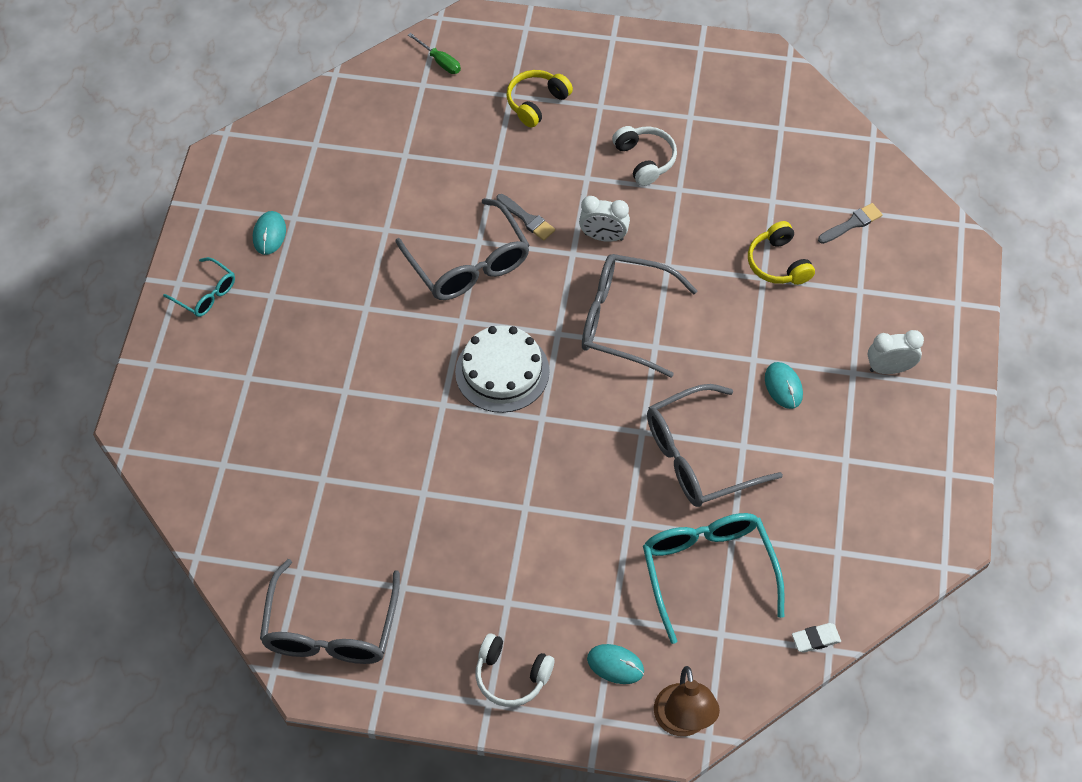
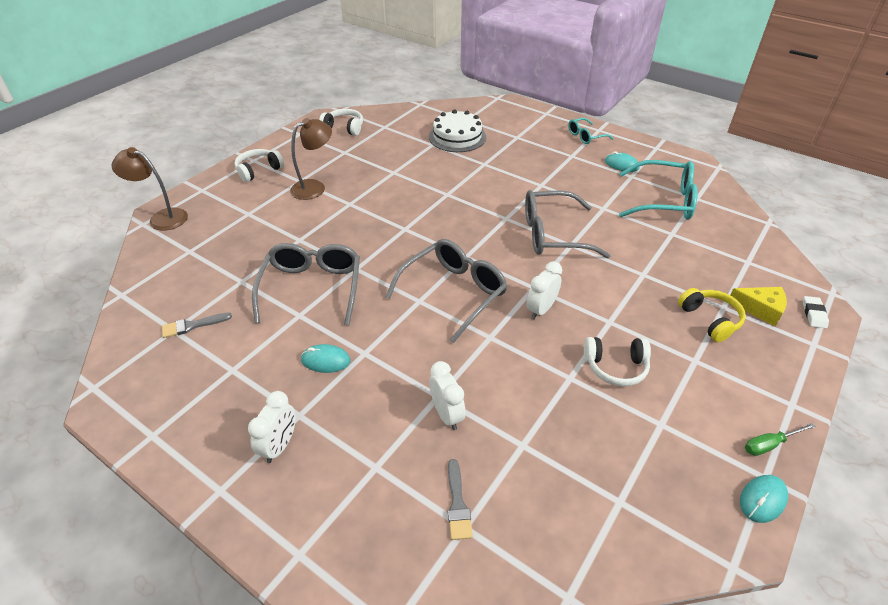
camera: 115 degrees right, 15 degrees down
grey glasses [260,559,400,664] -> white headphones [319,109,363,136]
green screwdriver [408,33,461,74] -> green screwdriver moved to [745,423,816,456]
white cake [455,325,550,413] -> white cake moved to [429,110,486,152]
grey brush [496,194,555,241] -> grey brush moved to [162,312,232,338]
turquoise mouse [587,644,644,684] -> turquoise mouse moved to [740,475,788,523]
turquoise glasses [643,513,785,644] -> turquoise glasses moved to [619,160,698,220]
yellow headphones [748,221,815,285] -> white clock [429,361,465,430]
white eraser [792,623,841,653] -> white eraser moved to [803,296,829,328]
none -> brown lamp [290,118,332,200]
none -> yellow cheese [730,287,787,326]

